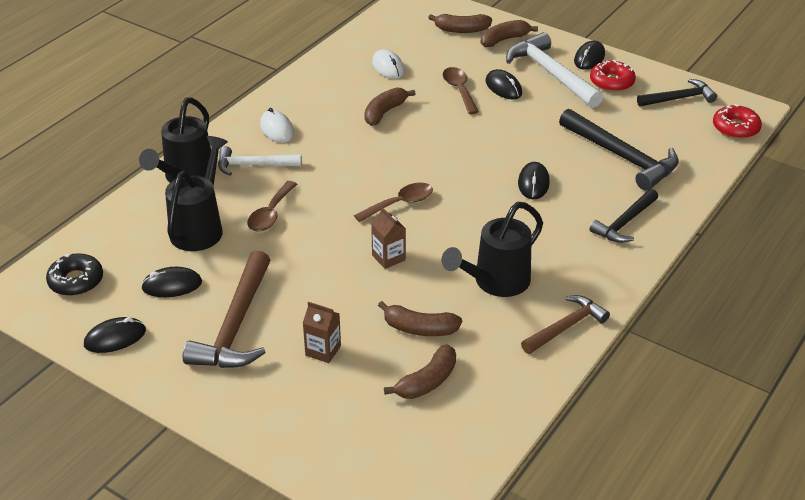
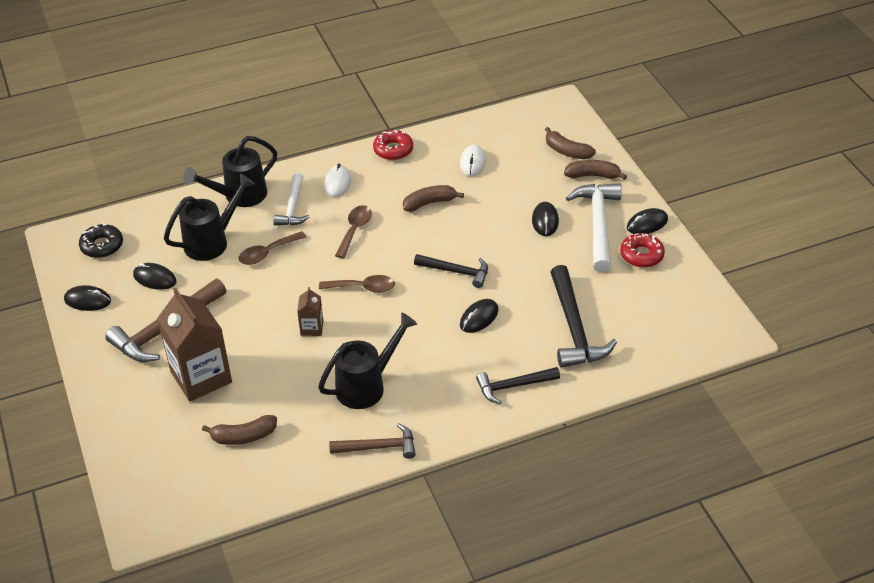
camera: 35 degrees right, 5 degrees up
white hammer [218,146,302,175] -> white hammer turned 120 degrees counterclockwise [273,173,310,225]
brown carton [303,302,341,363] -> brown carton [157,288,232,402], size x2.15
brown banana [378,301,462,336] -> none
black watering can [441,202,543,297] -> black watering can turned 150 degrees clockwise [318,312,417,409]
brown spoon [443,67,479,114] -> brown spoon moved to [335,205,372,258]
black hammer [637,79,717,107] -> black hammer moved to [414,254,488,288]
red donut [713,104,762,139] -> red donut moved to [373,130,413,160]

